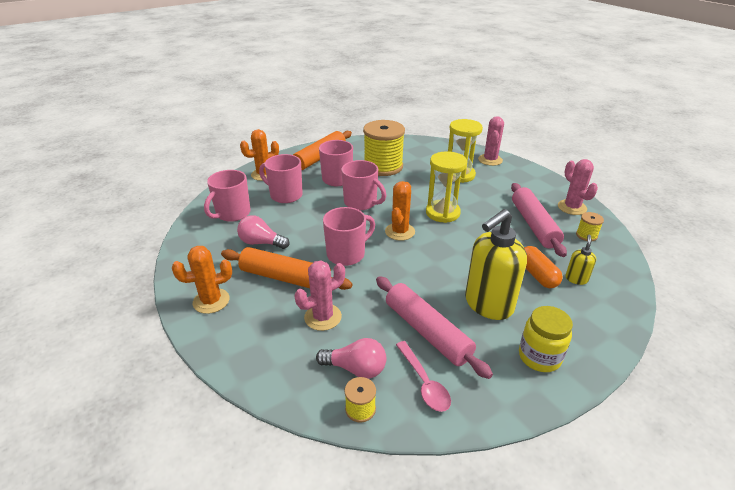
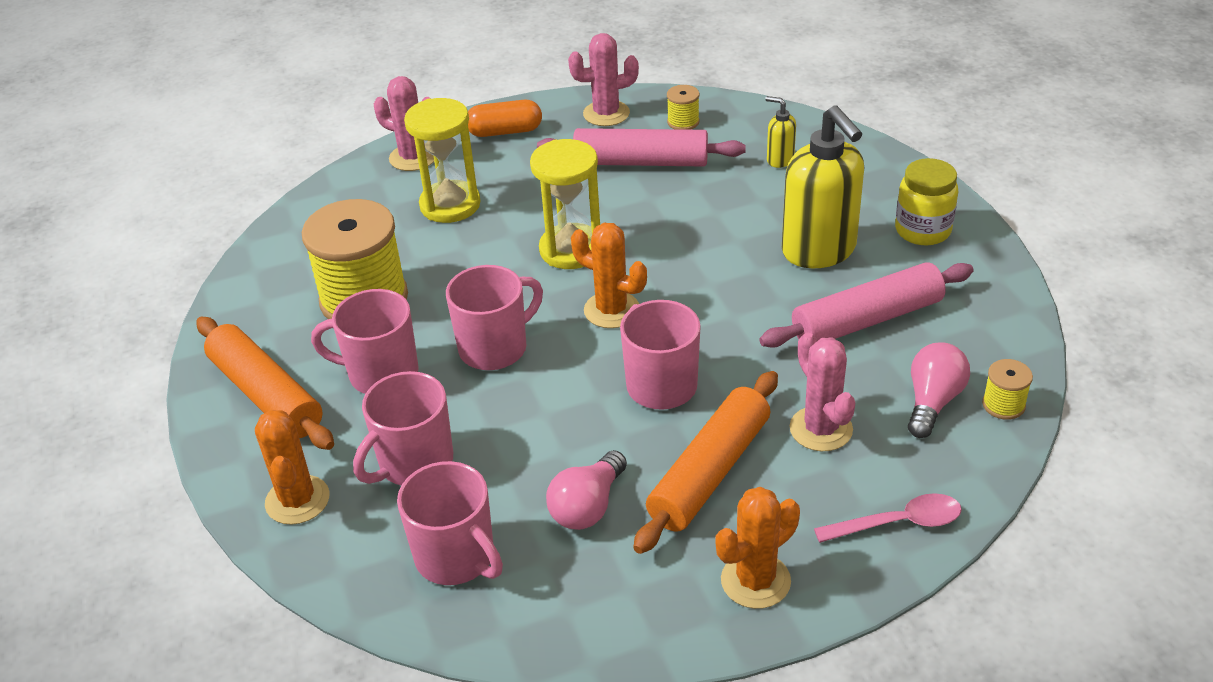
camera: 75 degrees left, 5 degrees up
orange cactus [172,246,232,314] -> orange cactus turned 60 degrees clockwise [715,487,800,609]
pink spoon [396,341,451,412] -> pink spoon moved to [814,493,962,543]
orange capsule [524,246,563,288] -> orange capsule moved to [468,100,542,137]

